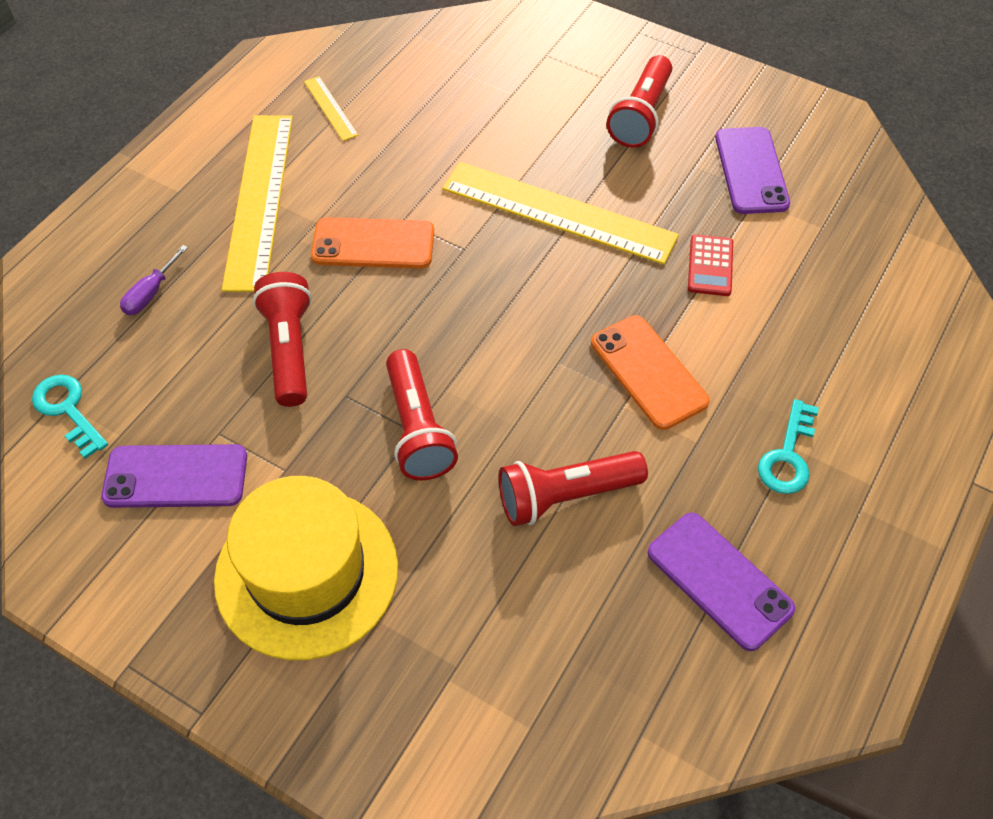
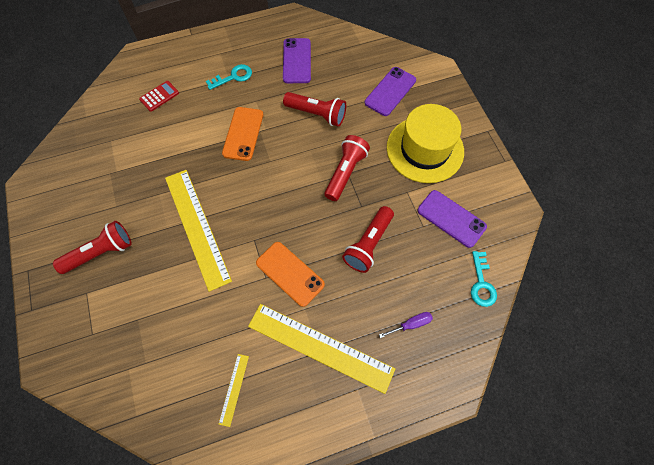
camera: 140 degrees left, 10 degrees up
yellow ruler [222,115,293,292] -> yellow ruler turned 75 degrees clockwise [248,304,395,394]
red calculator [688,234,733,296] -> red calculator moved to [139,81,179,112]
purple phone [715,127,790,214] -> purple phone moved to [365,67,416,116]

